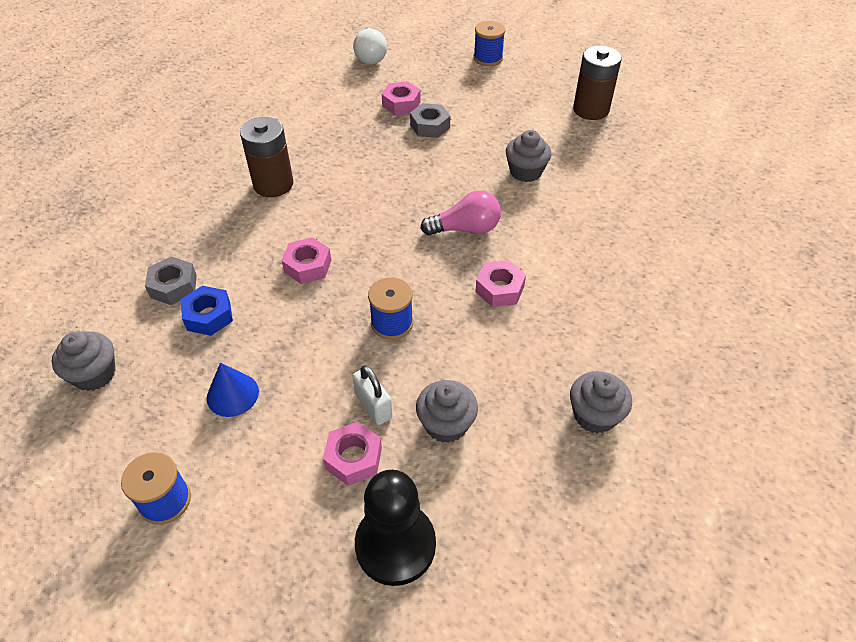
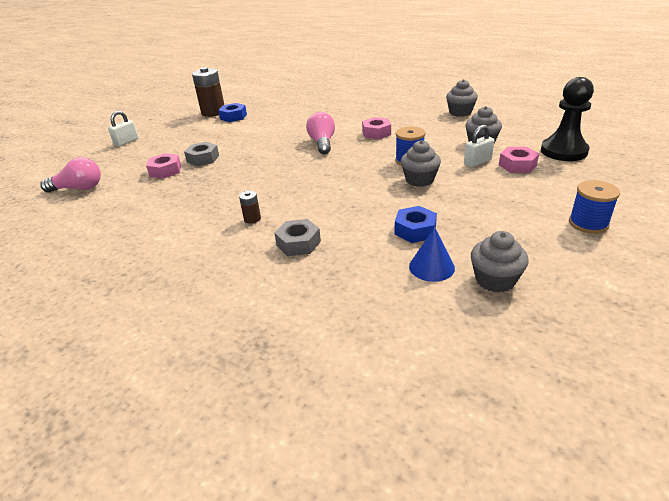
camera: 85 degrees left, 15 degrees down
grey nut [145,256,197,305] -> grey nut moved to [274,219,321,256]
blue cone [207,363,259,417] -> blue cone moved to [409,227,455,282]
brown battery [240,117,293,197] -> brown battery [239,191,261,224], size x0.46
pink nut [281,237,331,284] -> none
white light bulb [353,27,387,65] -> pink light bulb [40,157,101,193]
blue spool [473,21,506,66] -> white padlock [108,111,139,147]
grey cupcake [506,130,552,182] -> grey cupcake moved to [401,140,441,187]
none -> blue nut [218,103,247,122]

